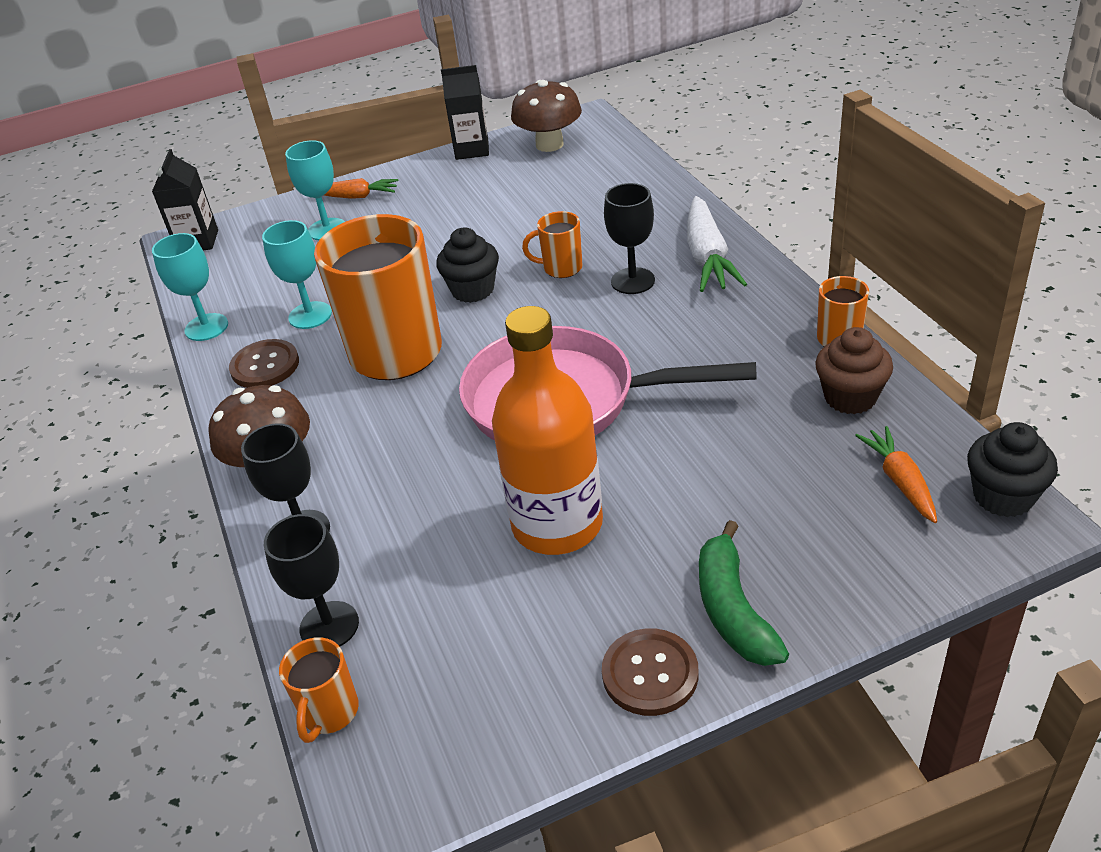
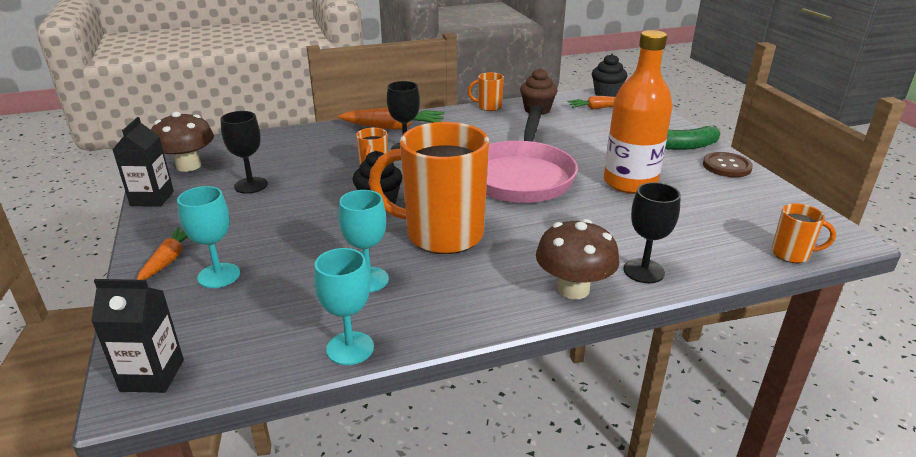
camera: 90 degrees left, 10 degrees down
brown button [229,339,299,388] -> none
black goblet [264,514,359,647] -> black goblet moved to [220,111,268,194]
white carrot [687,196,747,292] -> orange carrot [338,107,444,130]

